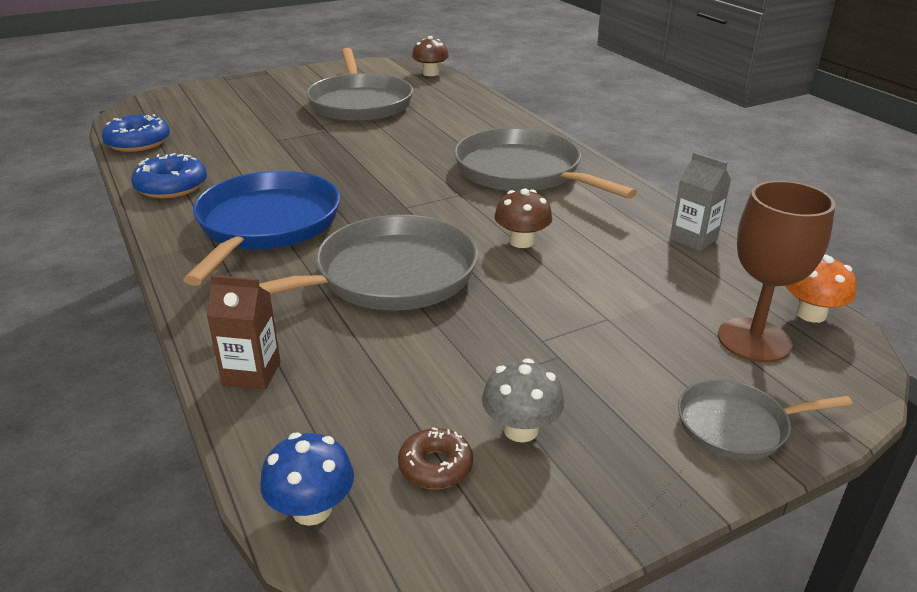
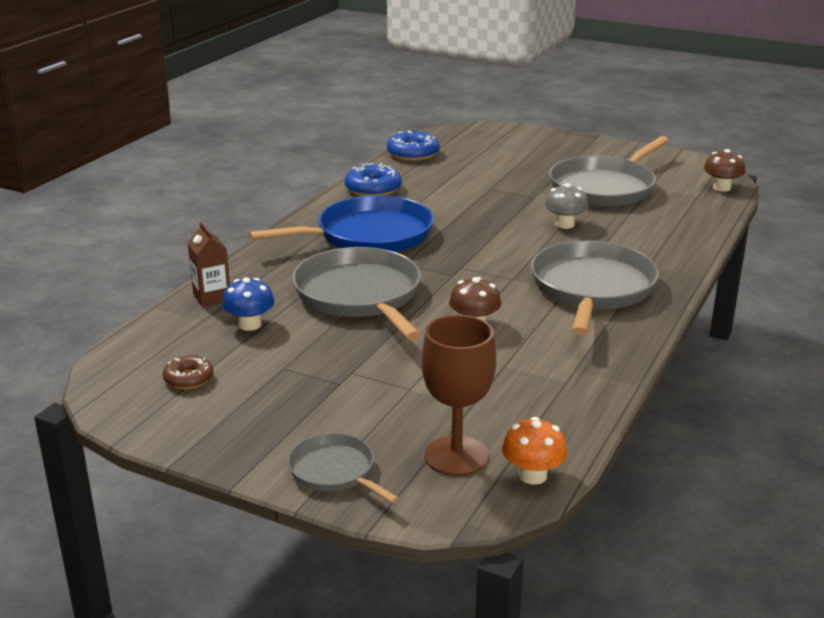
camera: 55 degrees right, 5 degrees down
grey pan [259,215,478,311] -> grey pan turned 135 degrees counterclockwise [292,247,421,340]
blue mushroom [260,432,354,526] -> blue mushroom moved to [222,277,274,331]
grey mushroom [482,358,564,442] -> grey mushroom moved to [544,183,588,229]
grey carton [670,152,731,251] -> none

